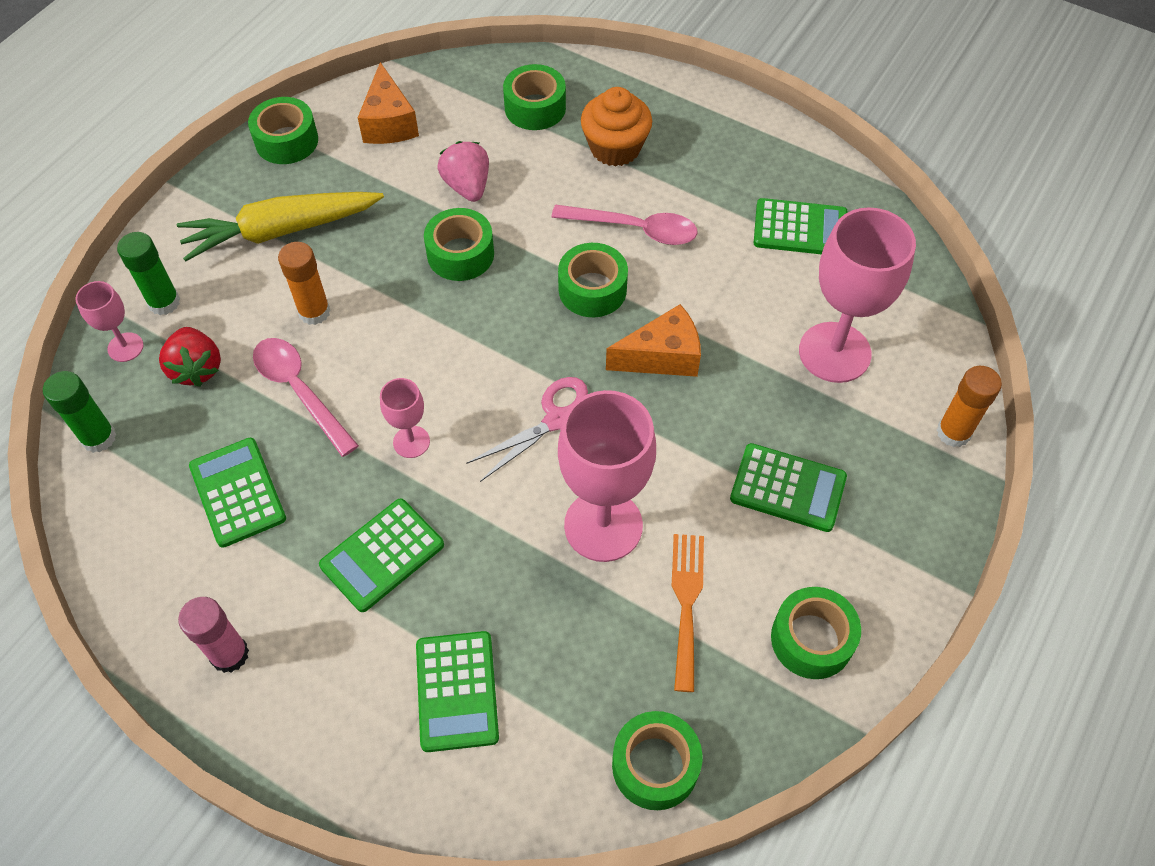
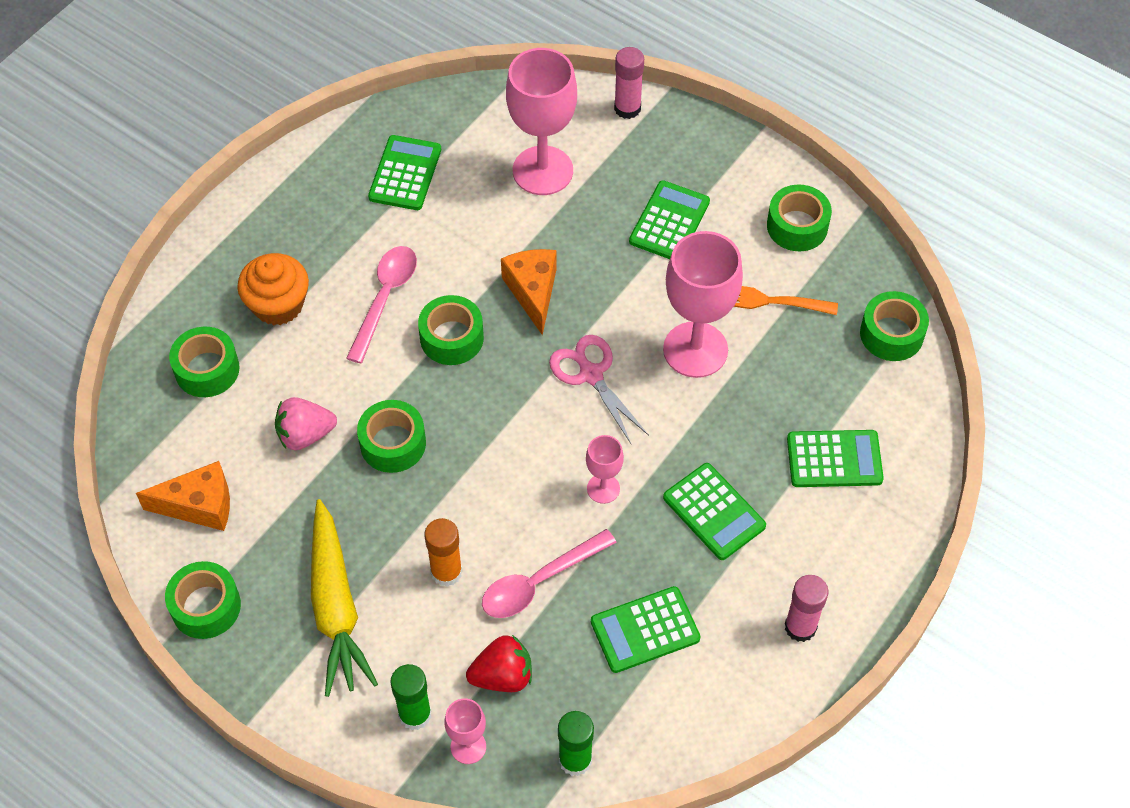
camera: 85 degrees left, 0 degrees up
orange glue stick [937,366,1002,447] -> pink glue stick [614,47,644,119]

